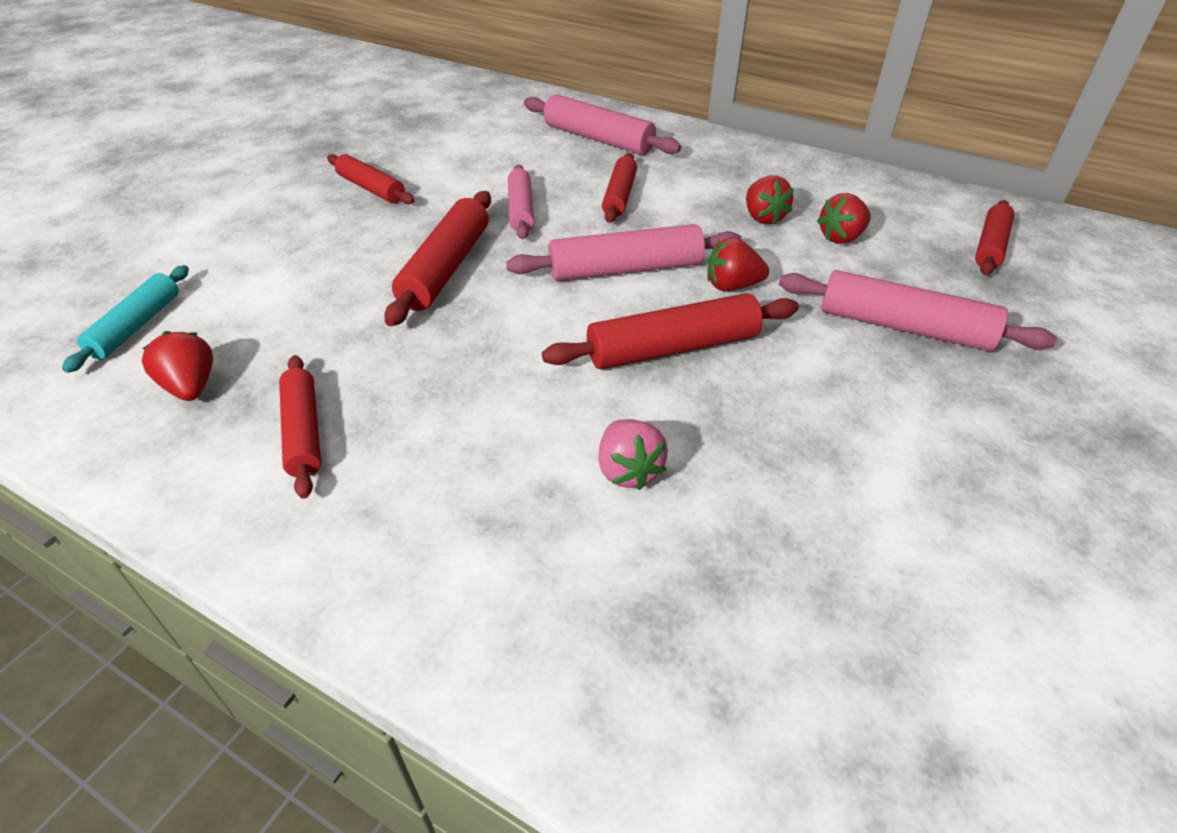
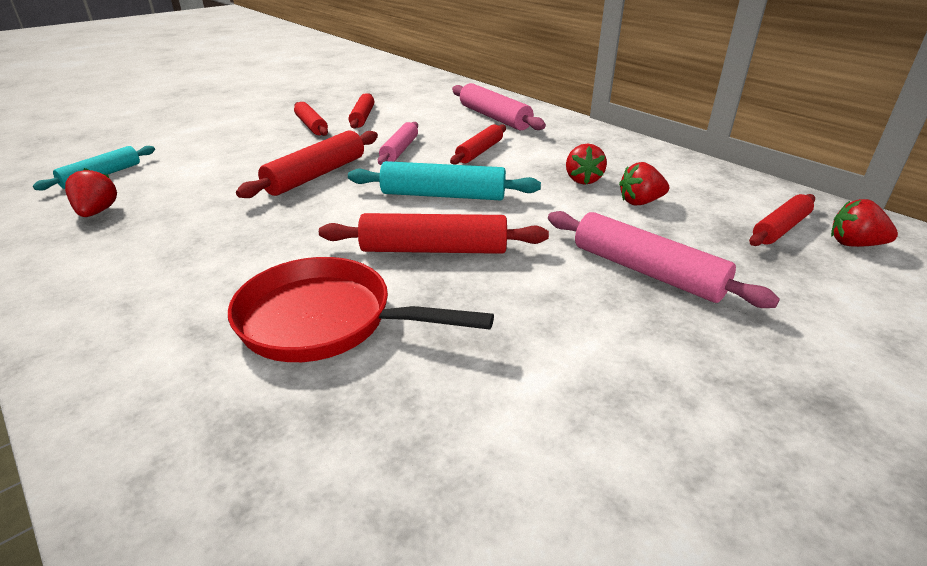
camera: 20 degrees right, 10 degrees down
red rolling pin [279,355,321,499] -> red rolling pin moved to [349,93,374,129]
pink rolling pin [506,224,742,281] -> turquoise rolling pin [348,161,541,200]
pink strawberry [598,419,668,490] -> red pan [228,257,494,362]
red strawberry [707,237,769,291] -> red strawberry moved to [831,199,898,247]

